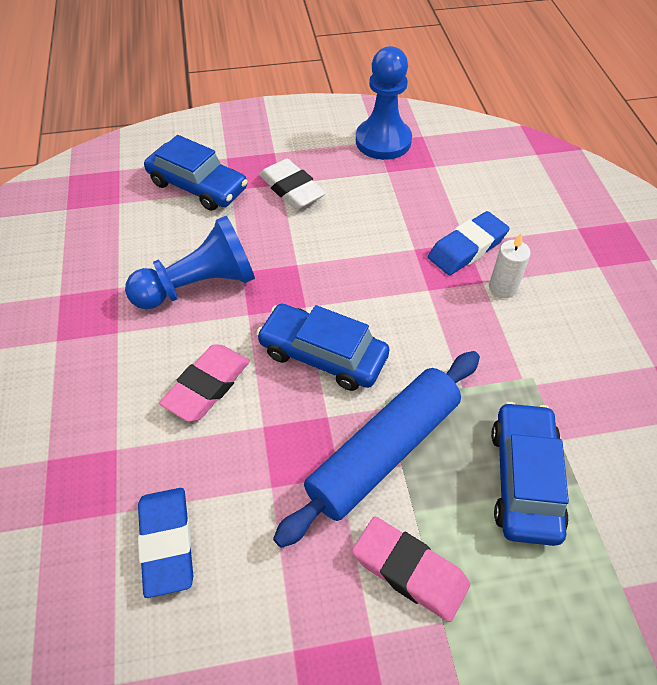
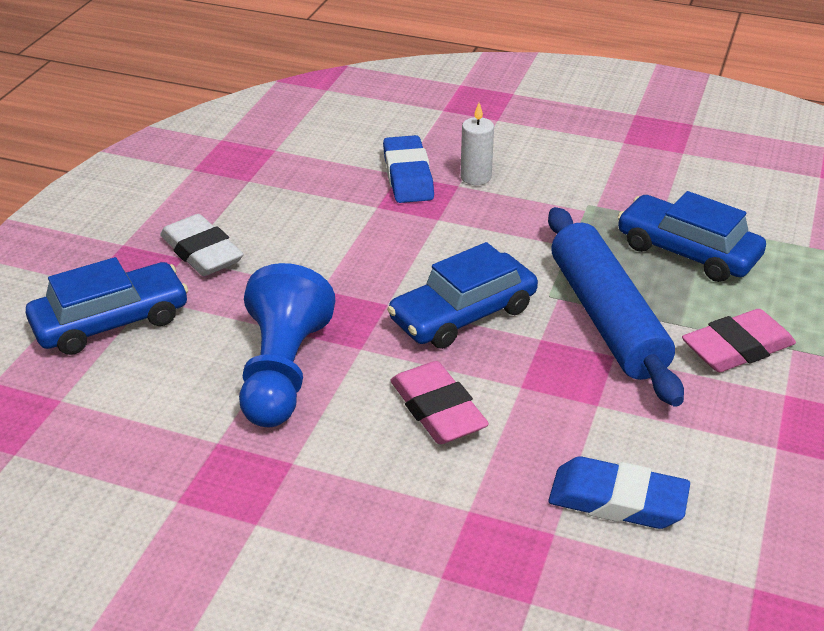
camera: 60 degrees left, 15 degrees down
white eraser [259,159,326,210] -> white eraser turned 60 degrees clockwise [160,214,243,276]
blue pawn [356,46,412,160] -> none

